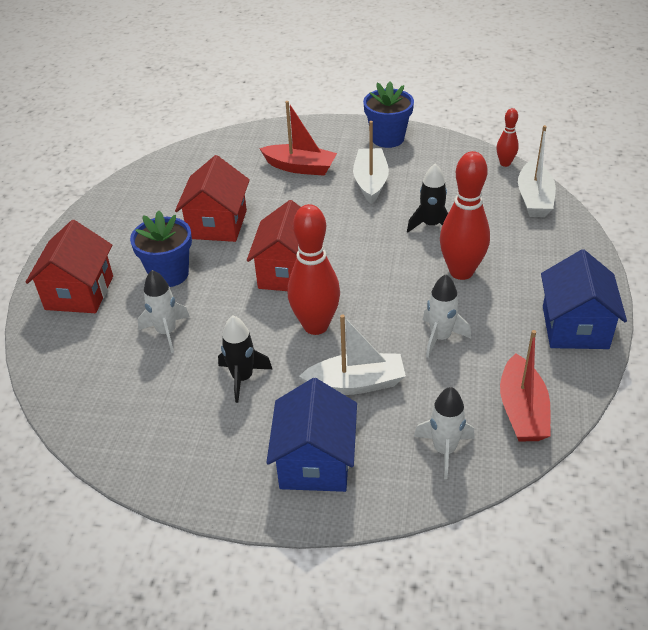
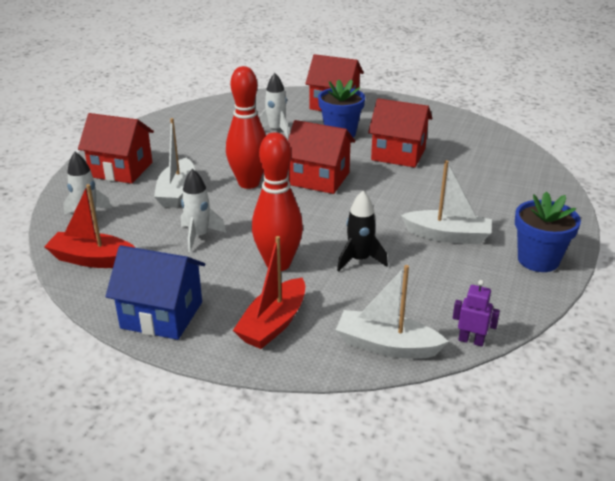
camera: 100 degrees right, 10 degrees down
black rocket [218,316,272,403] -> none
red boat [259,101,337,176] -> red boat moved to [233,236,305,349]
blue house [266,378,357,492] -> red house [78,113,154,184]
red bowling pin [496,108,519,167] -> purple robot [453,280,500,347]

